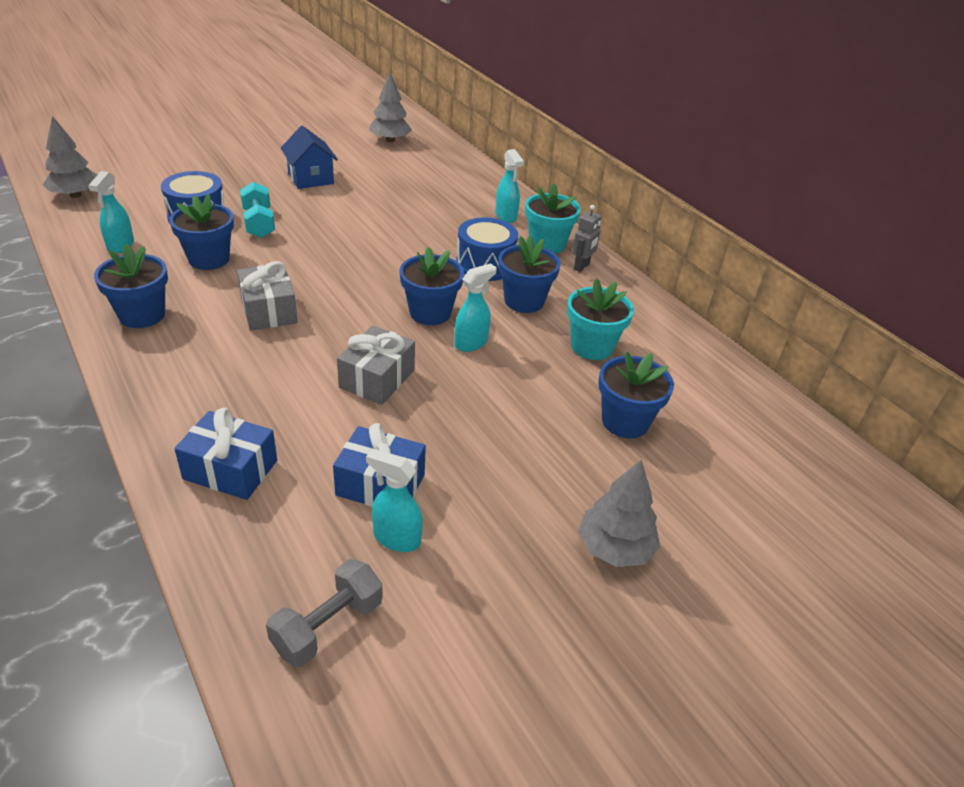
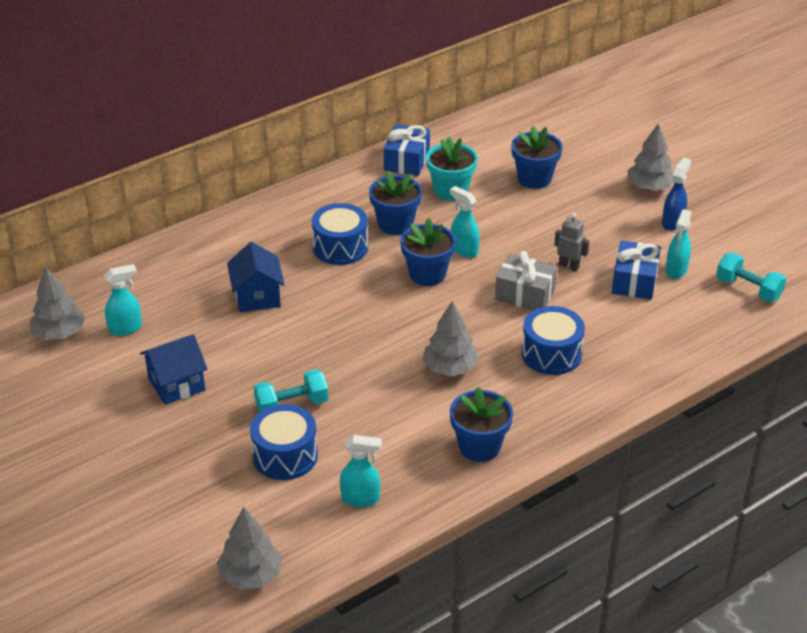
camera: 90 degrees left, 0 degrees up
blue flower pot [169,194,234,270] -> none
blue gift [174,408,277,500] -> blue gift moved to [384,124,430,176]
grey gift [237,261,298,331] -> grey tree [423,301,479,376]
grey dumbbell [266,559,383,667] -> turquoise dumbbell [716,253,786,302]
turquoise spray bottle [495,149,524,223] -> turquoise spray bottle moved to [104,264,142,336]
turquoise flower pot [525,183,581,254] -> none
grey robot [572,205,601,272] -> grey robot moved to [554,213,589,271]
none -> blue house [227,242,285,312]
none -> blue drum [521,306,585,375]
none -> blue spray bottle [662,158,691,231]

